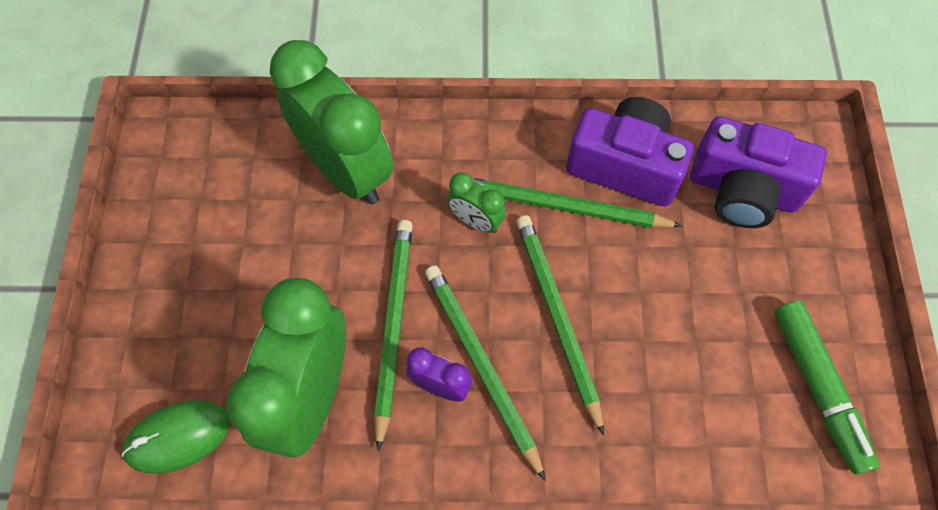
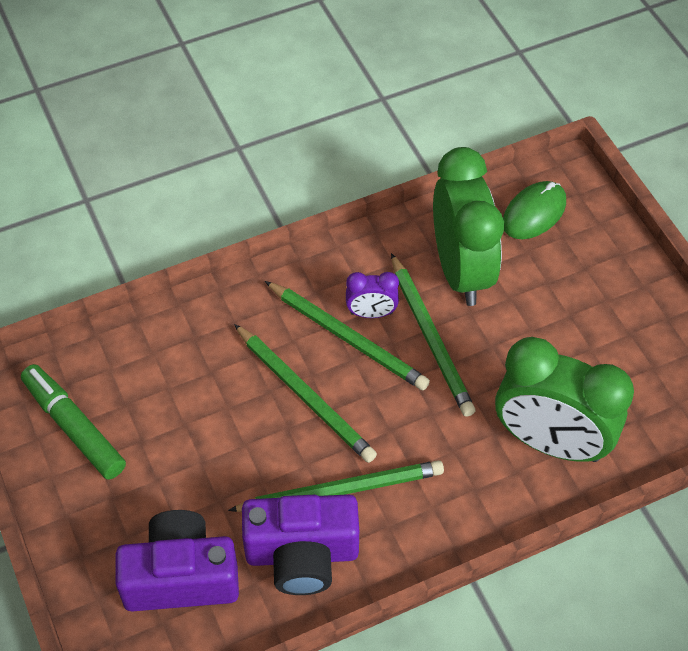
camera: 155 degrees right, 10 degrees down
green clock [447,172,506,233] -> none

